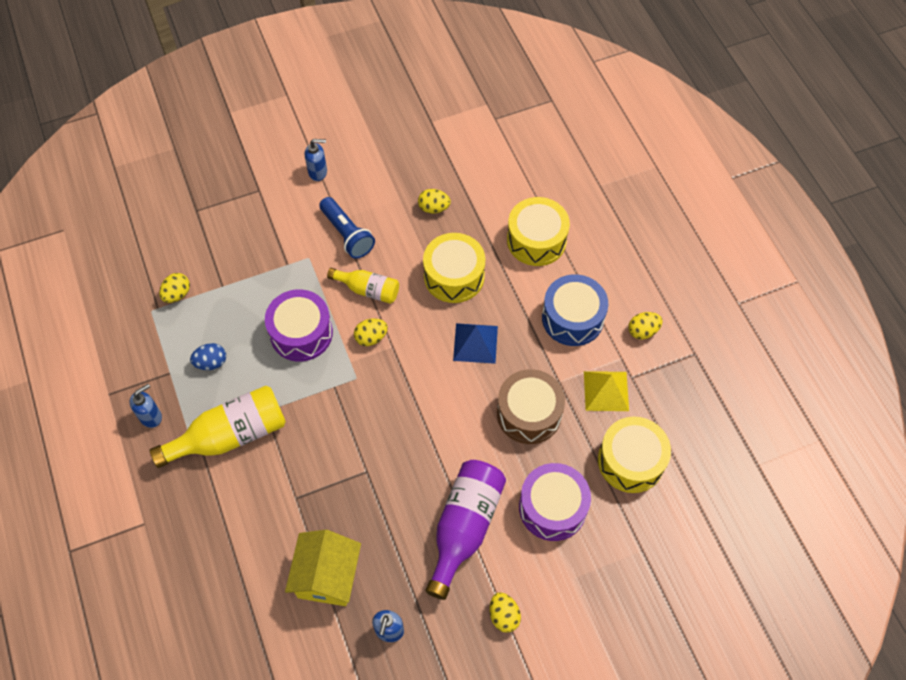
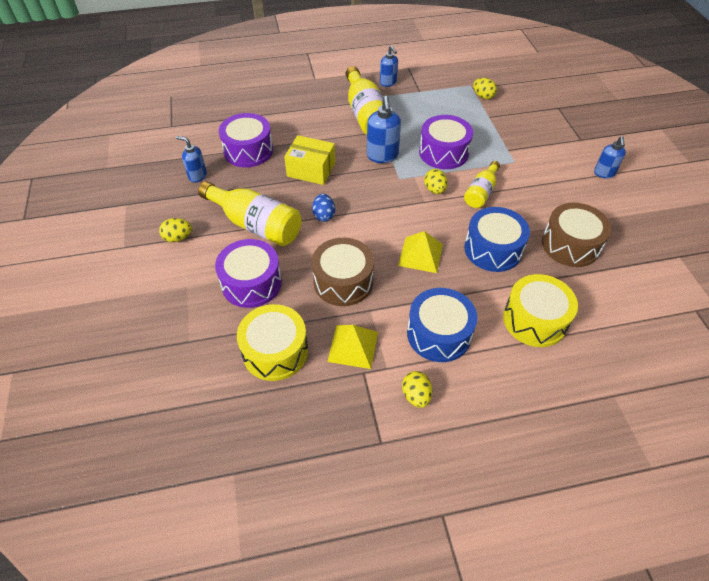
camera: 100 degrees right, 10 degrees down
blue egg [190,343,226,370] -> blue egg moved to [312,194,335,222]
yellow house [285,530,361,606] -> purple drum [219,113,273,167]
blue flashlight [319,197,375,259] -> none
yellow egg [418,189,451,214] -> brown drum [542,203,611,267]
yellow drum [423,233,485,303] -> blue drum [464,207,530,272]
purple bottle [425,460,506,600] -> yellow bottle [198,181,301,246]
blue pyramid [453,323,498,364] -> yellow pyramid [398,231,443,273]
none -> yellow box [284,135,335,185]
none -> blue soap dispenser [367,96,401,163]

